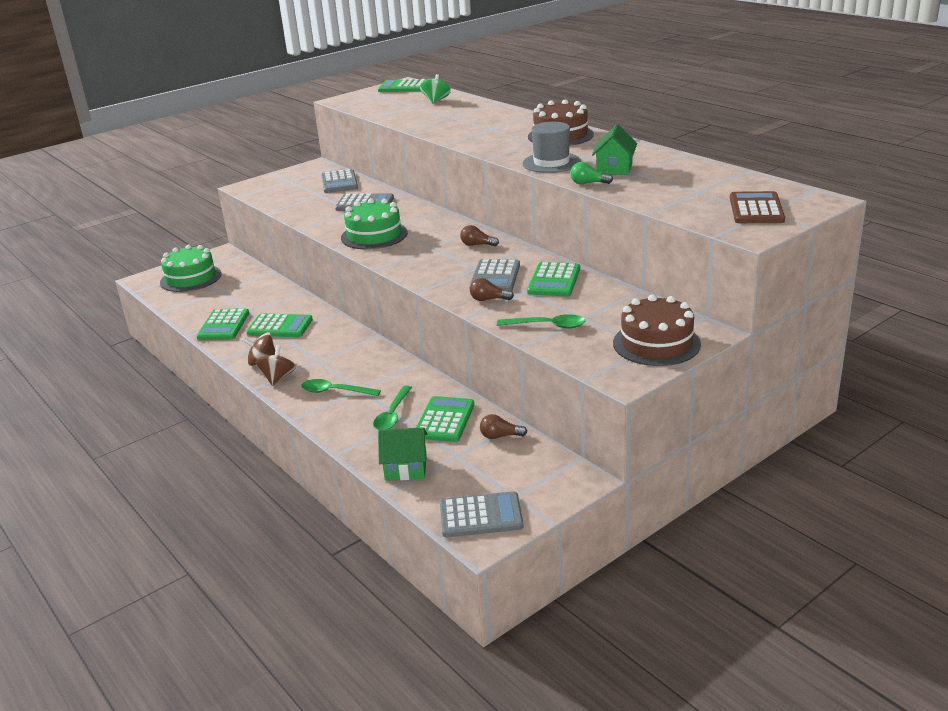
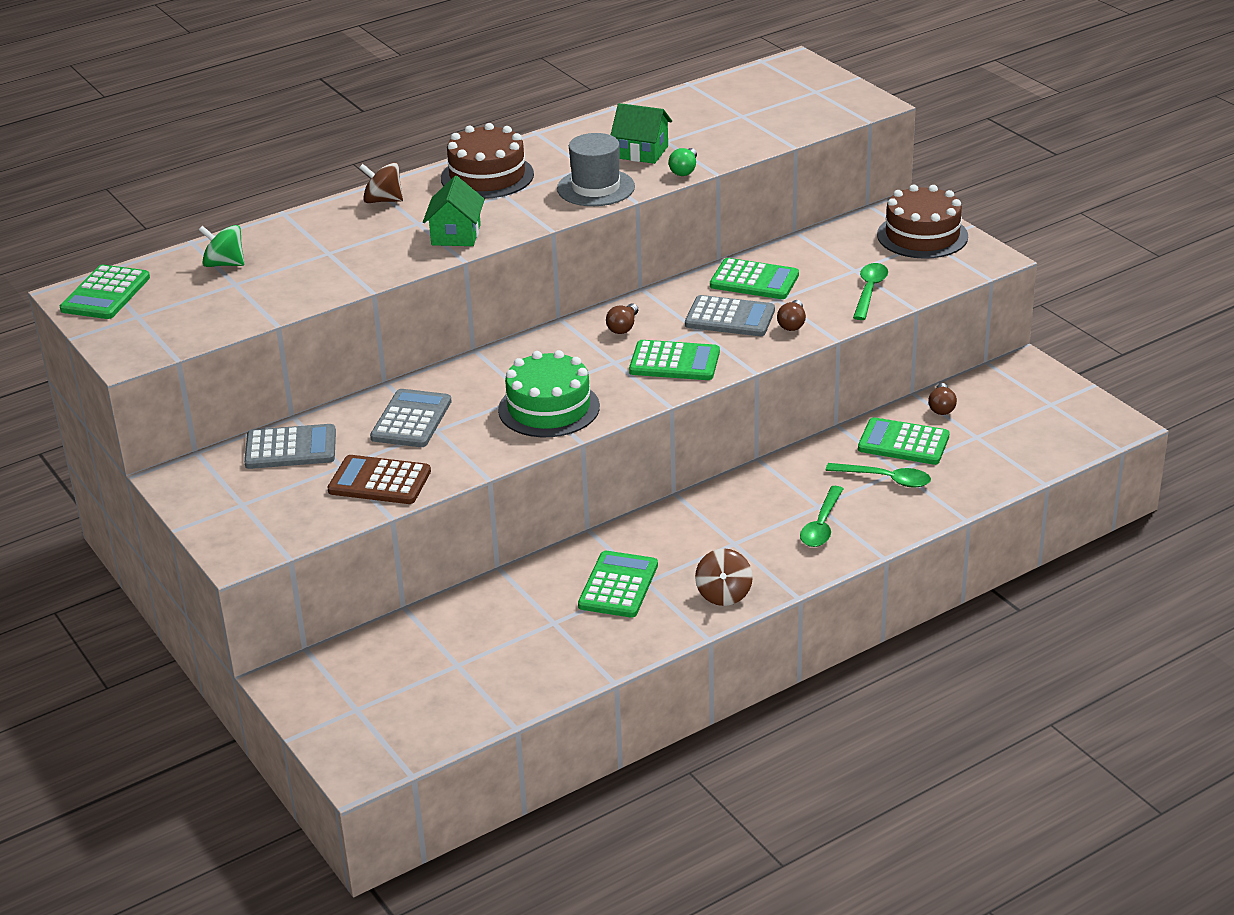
camera: 85 degrees left, 5 degrees up
green cake [160,245,221,292] -> none
green calculator [196,308,249,340] -> green calculator moved to [629,340,720,380]
brown spinning top [255,345,296,386] -> brown spinning top moved to [359,162,403,203]
green house [378,427,427,481] -> green house moved to [423,176,485,246]
grey calculator [440,491,523,537] -> none
brown calculator [730,191,785,223] -> brown calculator moved to [327,455,431,504]

